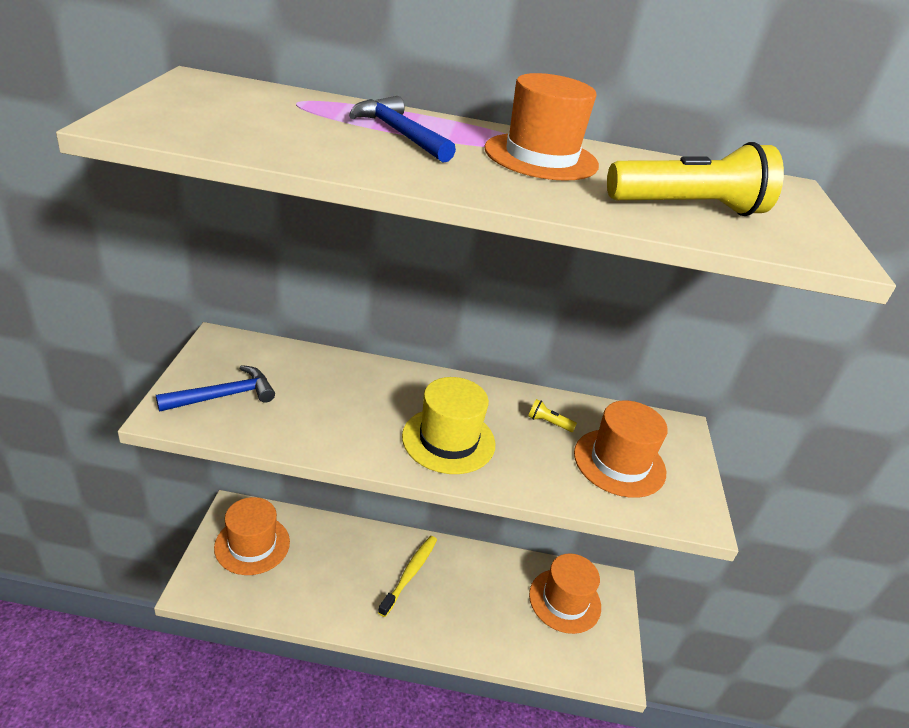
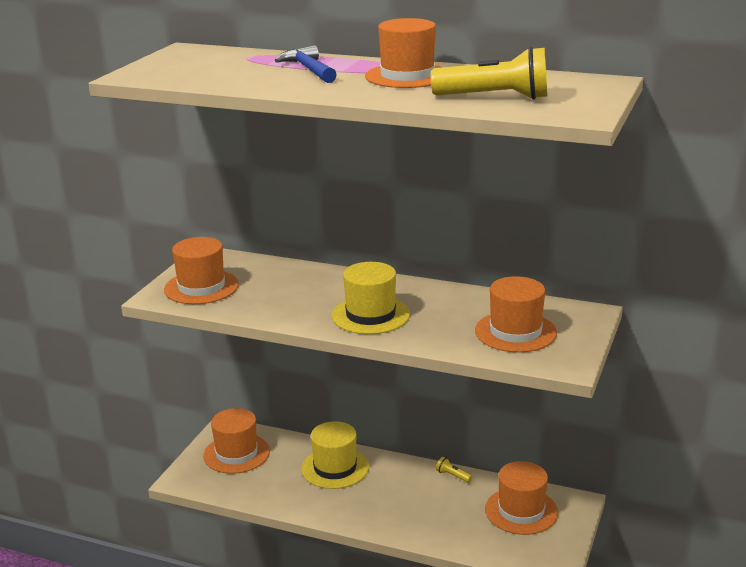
camera: 20 degrees right, 10 degrees down
blue hammer [156,365,275,412] -> orange hat [164,237,239,304]
yellow toothbrush [378,536,437,617] -> none
yellow flashlight [528,399,577,432] -> yellow flashlight moved to [436,457,472,483]
none -> yellow hat [301,421,369,489]

